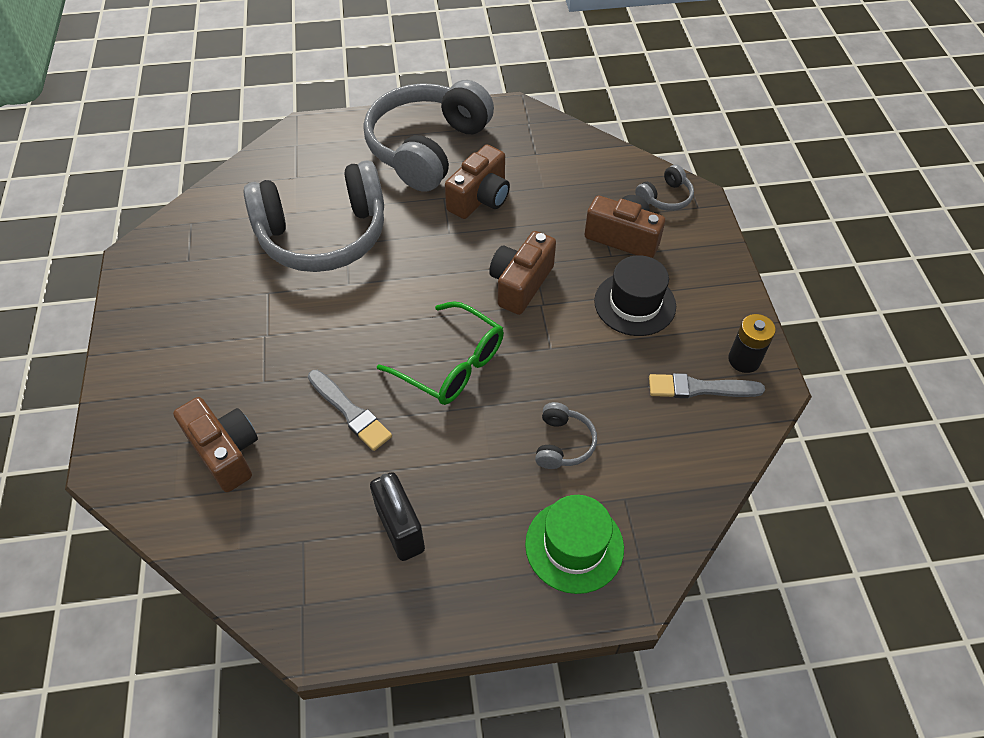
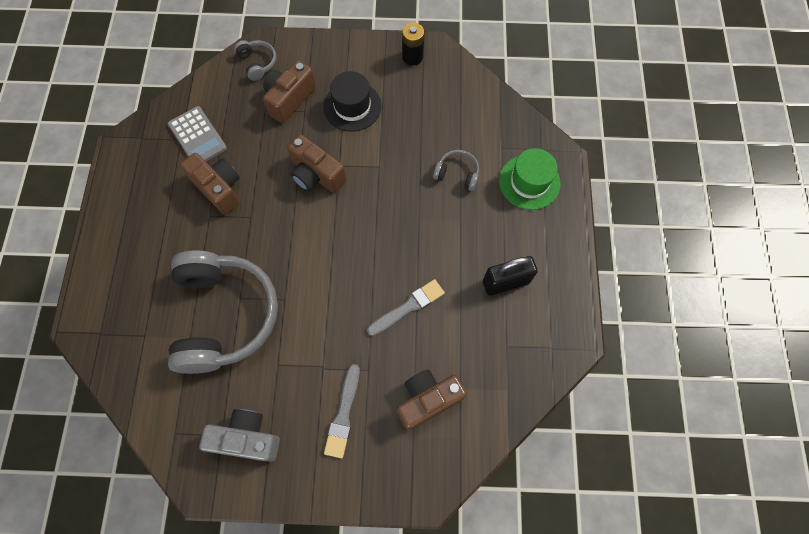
camera: 80 degrees left, 15 degrees up
grey headphones [364,80,494,192] -> none
green glasses [377,301,504,405] -> none
grey brush [649,373,765,398] -> grey brush moved to [324,364,360,458]
none -> grey calculator [168,106,227,161]
none -> grey camera [199,409,280,461]

